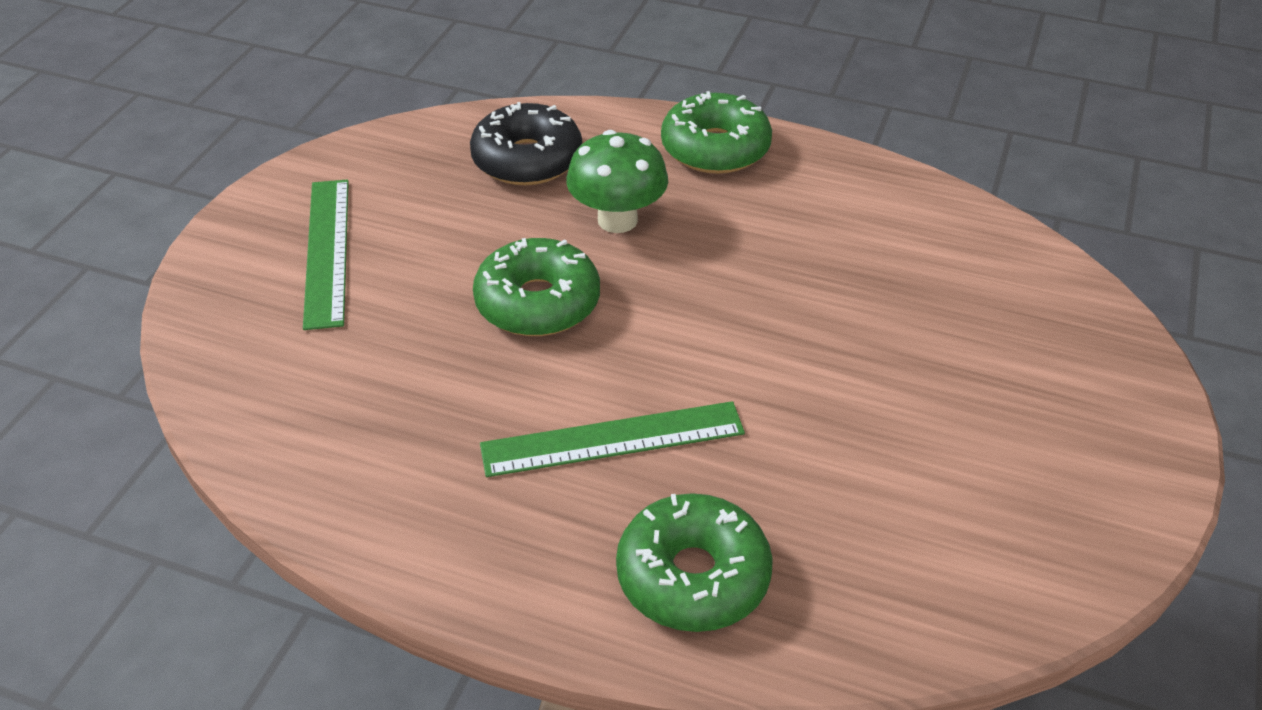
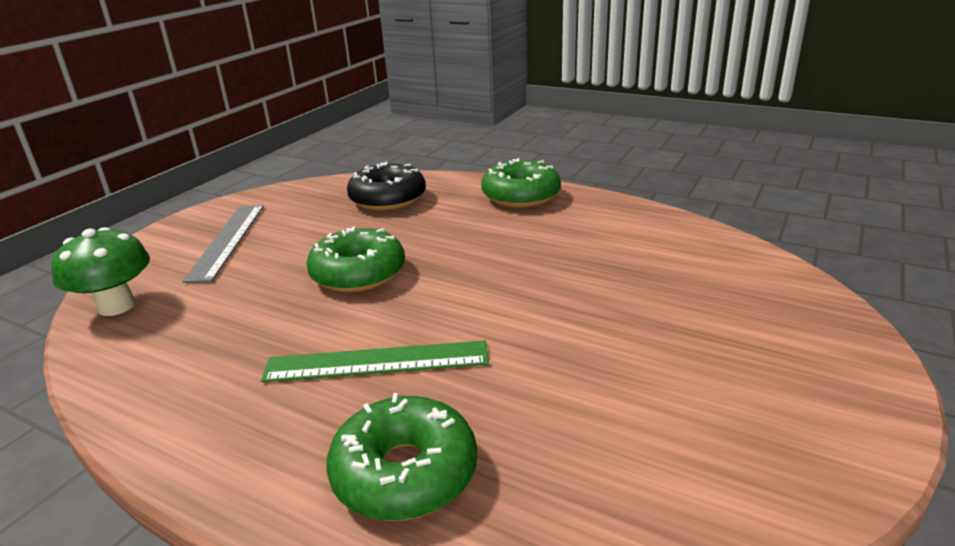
camera: 10 degrees right, 15 degrees down
green ruler [303,180,349,330] -> grey ruler [182,205,264,283]
green mushroom [566,130,668,233] -> green mushroom moved to [51,227,150,316]

